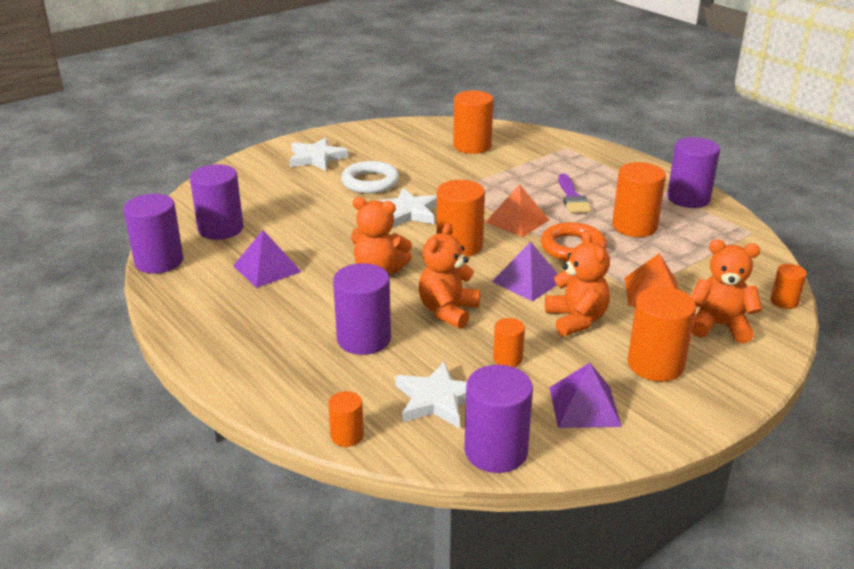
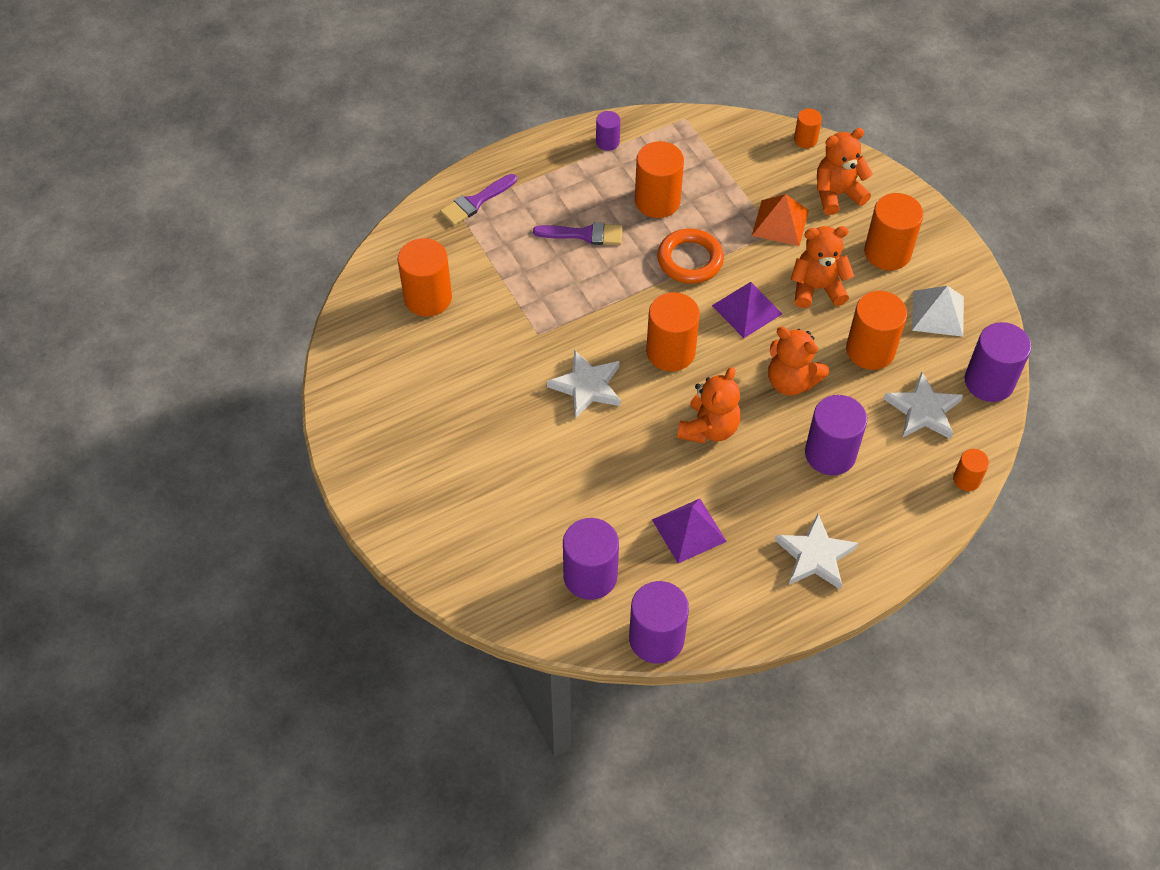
camera: 80 degrees left, 25 degrees up
white star [289,137,348,171] -> white star moved to [775,514,858,590]
white ring [341,161,399,194] -> none
orange pyramid [486,184,549,237] -> none
orange cylinder [493,318,525,367] -> orange cylinder [846,291,907,370], size x1.88
purple pyramid [549,363,622,428] -> white pyramid [912,286,964,337]
purple cylinder [667,137,720,208] -> purple cylinder [596,111,620,151], size x0.53
orange teddy bear [691,239,762,343] -> orange teddy bear turned 45 degrees clockwise [817,128,873,215]
none -> purple brush [440,174,517,226]

